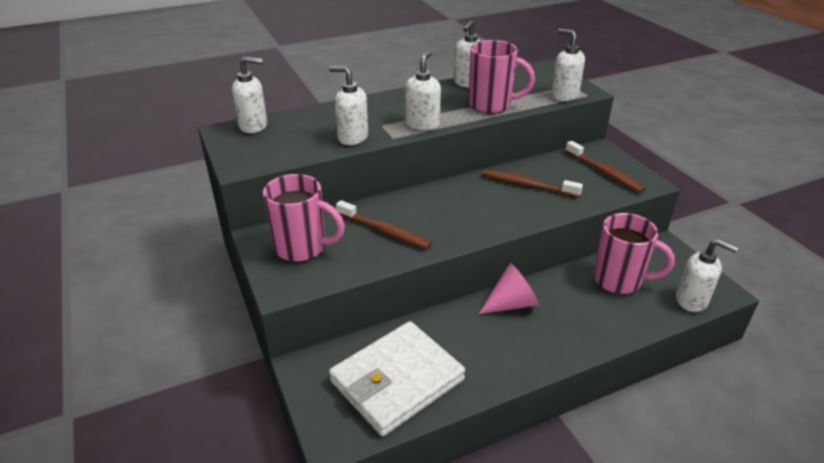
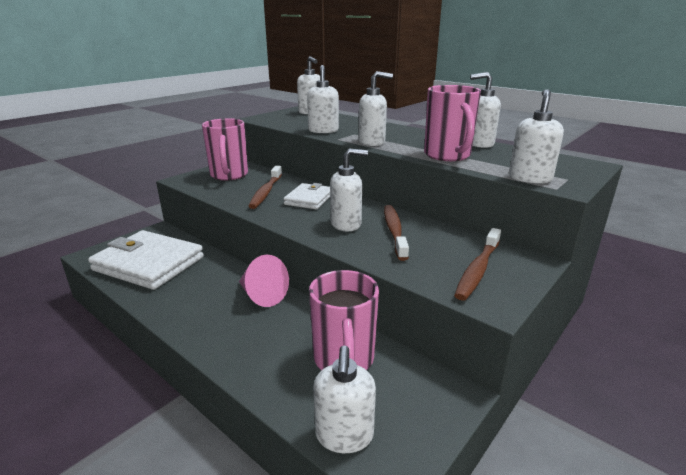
camera: 65 degrees right, 10 degrees down
none -> white wallet [284,183,330,209]
none -> white soap dispenser [330,148,368,231]

